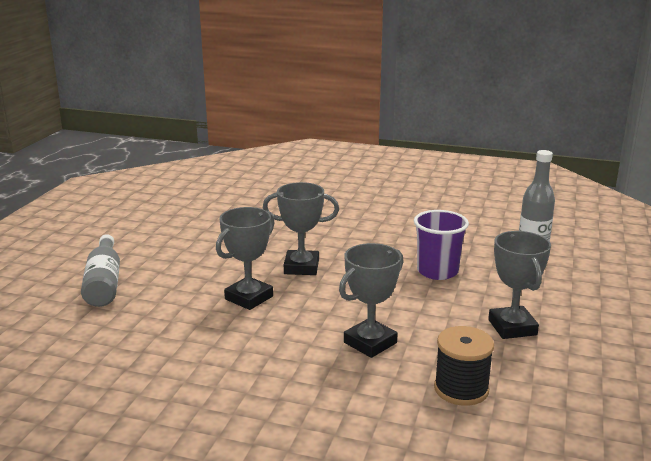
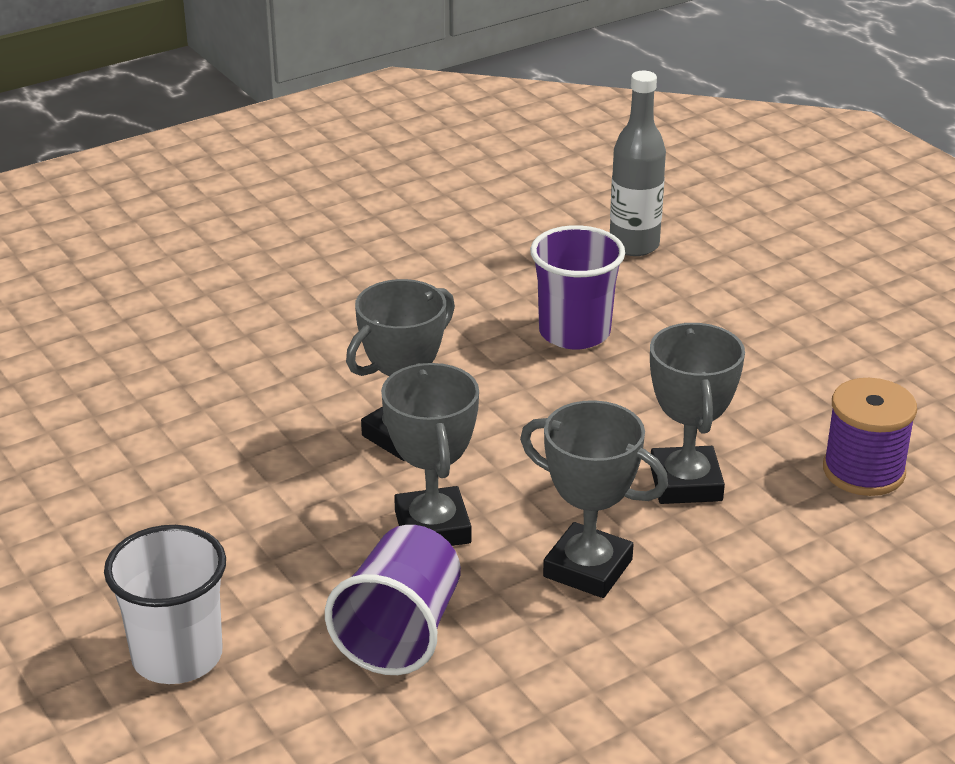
camera: 50 degrees left, 10 degrees up
grey bottle [81,234,120,307] -> white cup [104,525,226,684]
black spool [434,326,494,406] -> purple spool [823,378,917,496]
grey trophy [488,231,551,339] -> grey trophy moved to [520,400,668,598]
none -> purple cup [325,525,461,675]

